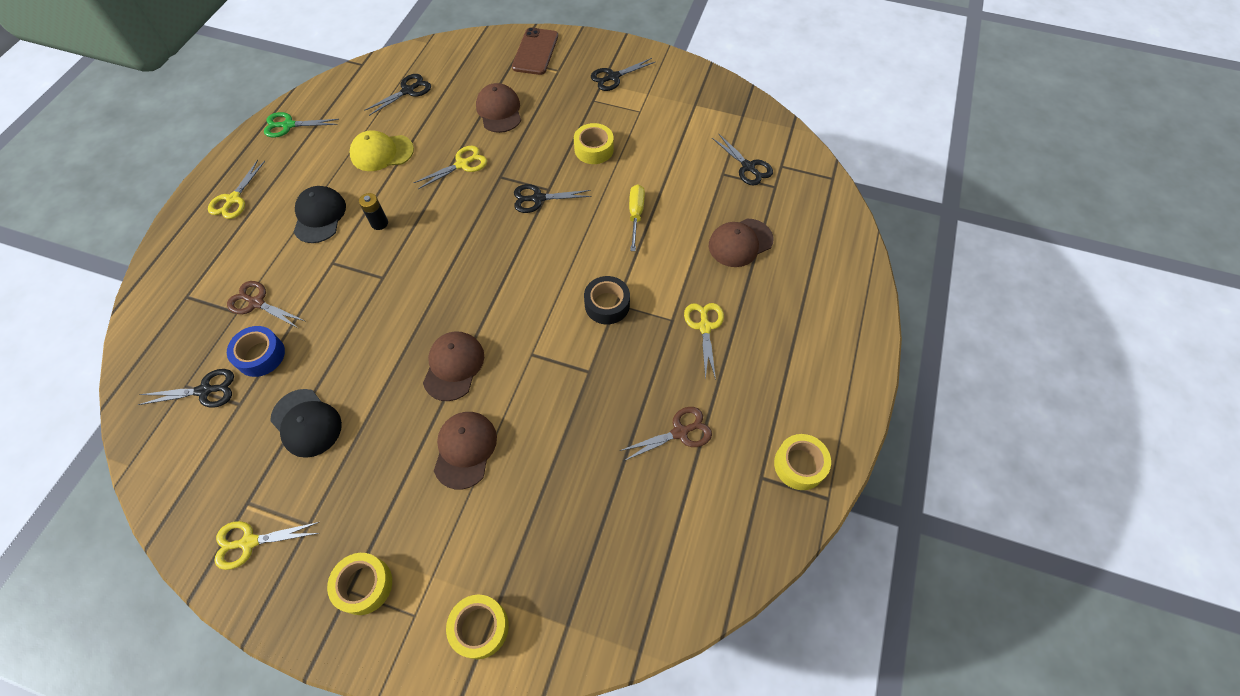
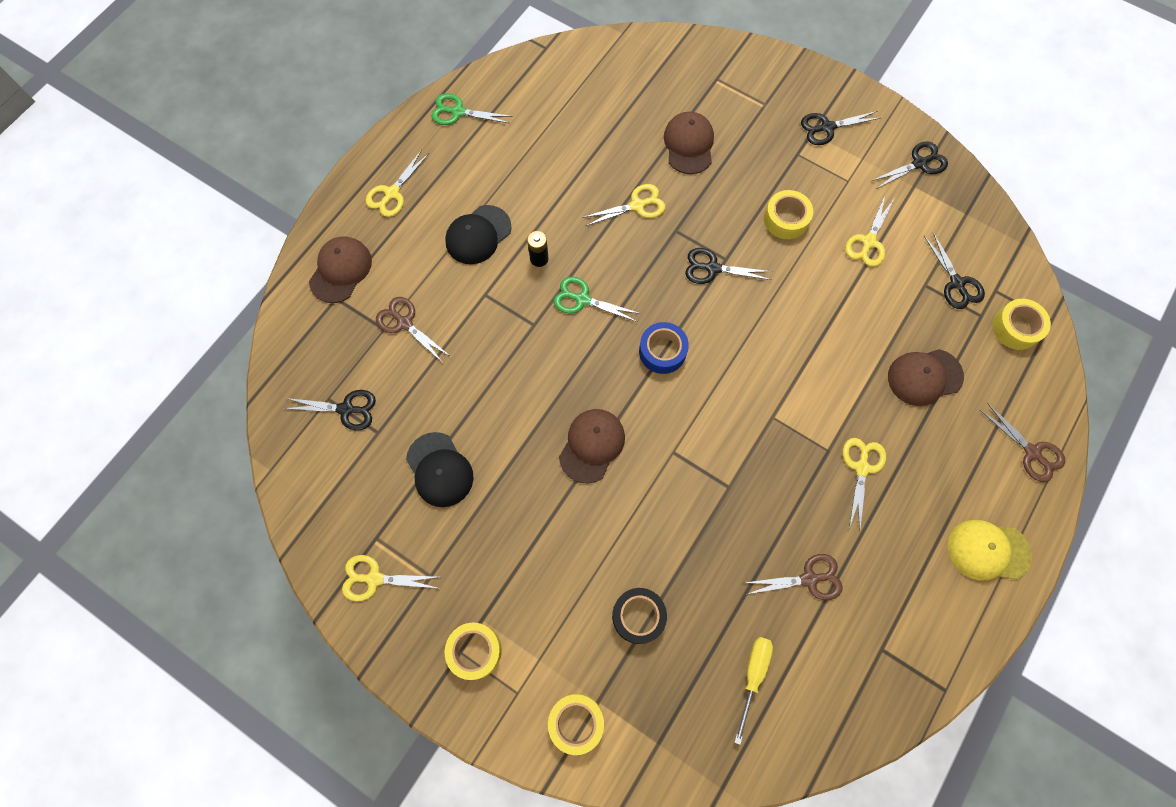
camera: 15 degrees right, 10 degrees up
blue tape [227,326,285,377] -> blue tape moved to [639,322,689,374]
black cap [294,186,346,243] -> black cap turned 150 degrees counterclockwise [445,205,511,264]
yellow cap [349,130,414,171] -> yellow cap moved to [947,520,1032,581]
black scissors [364,74,431,116] -> black scissors moved to [871,142,948,189]
brown cap [434,412,497,490] -> brown cap moved to [309,237,372,303]
brown phone [512,27,558,75] -> none
black tape [584,276,630,324] -> black tape moved to [612,588,667,644]
yellow screwdriver [629,184,645,251] -> yellow screwdriver moved to [734,637,773,745]
yellow tape [774,434,831,490] -> yellow tape moved to [992,299,1051,350]
none -> green scissors [554,277,641,322]
none -> yellow scissors [845,196,894,267]
none -> brown scissors [980,403,1066,482]

